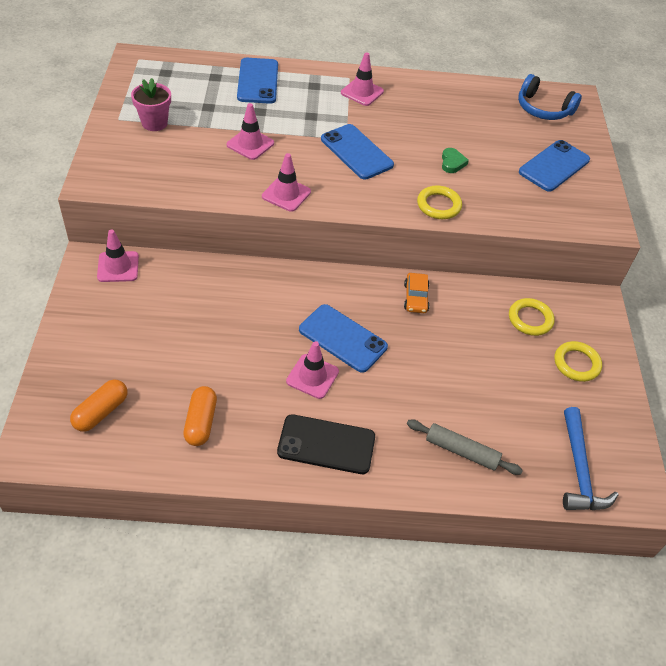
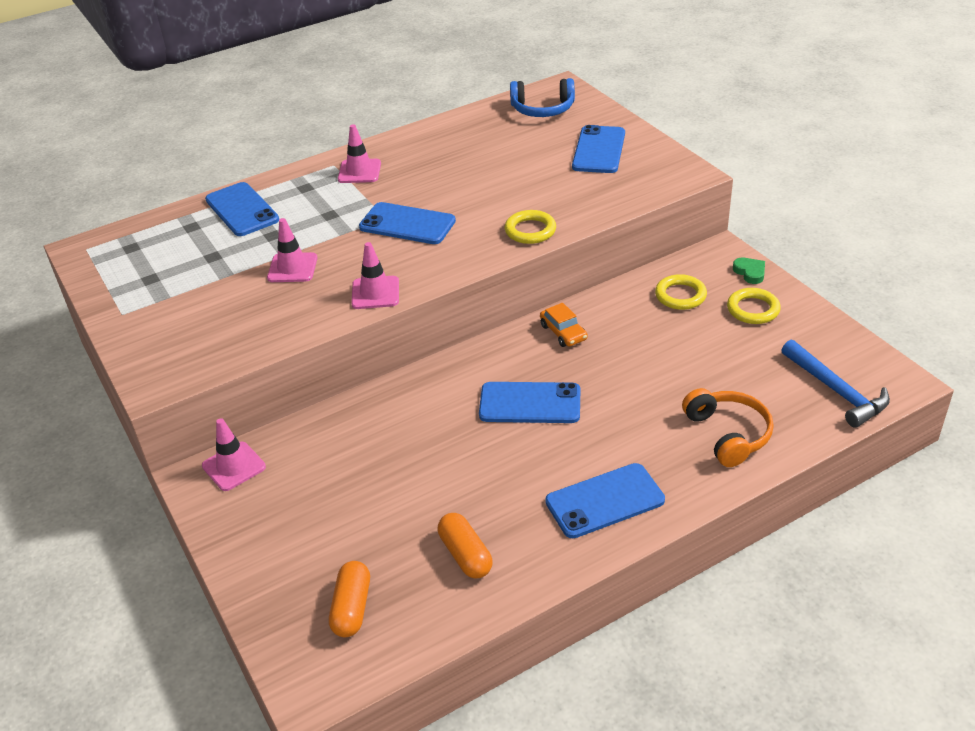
camera: 25 degrees left, 10 degrees down
pink flower pot [131,78,171,131] -> none
black phone [277,414,375,474] -> blue phone [545,463,665,538]
pink traffic cone [286,341,339,399] -> none
grey rolling pin [407,420,523,475] -> orange headphones [682,388,774,467]
green heart [442,148,469,173] -> green heart moved to [733,258,765,284]

